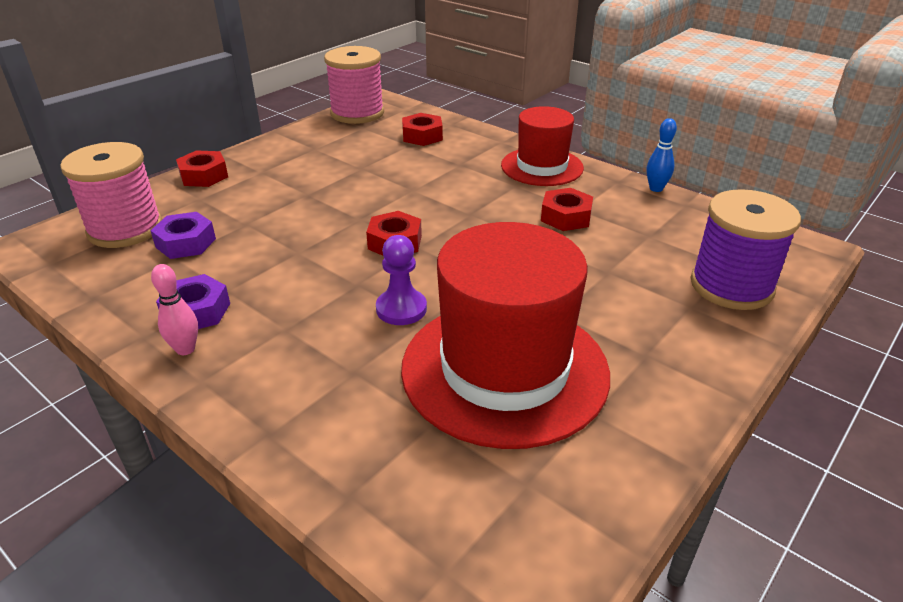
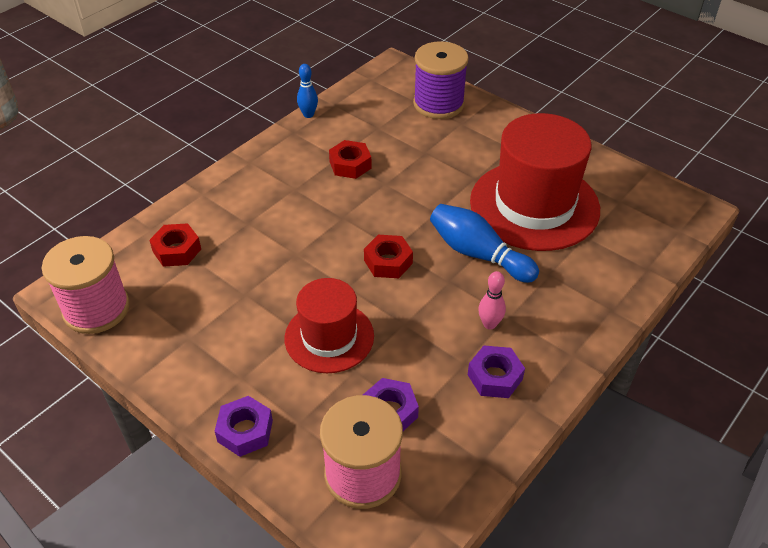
camera: 90 degrees left, 10 degrees up
pink bowling pin [151,264,198,355] -> pink bowling pin moved to [478,271,506,329]
red nut [176,150,228,187] -> purple nut [215,396,273,457]
purple pawn [376,235,427,325] -> blue bowling pin [430,204,539,283]
red hat [501,106,584,186] -> red hat moved to [285,278,374,373]

